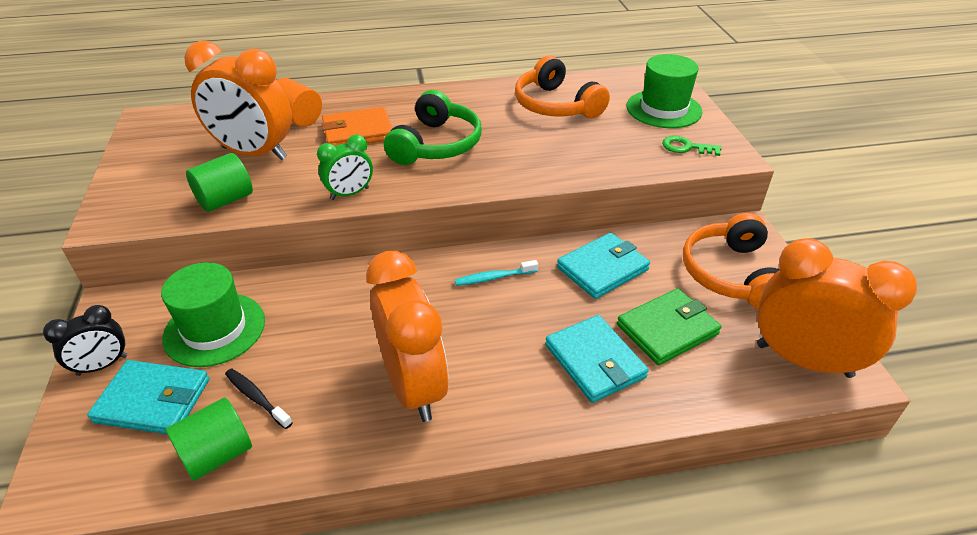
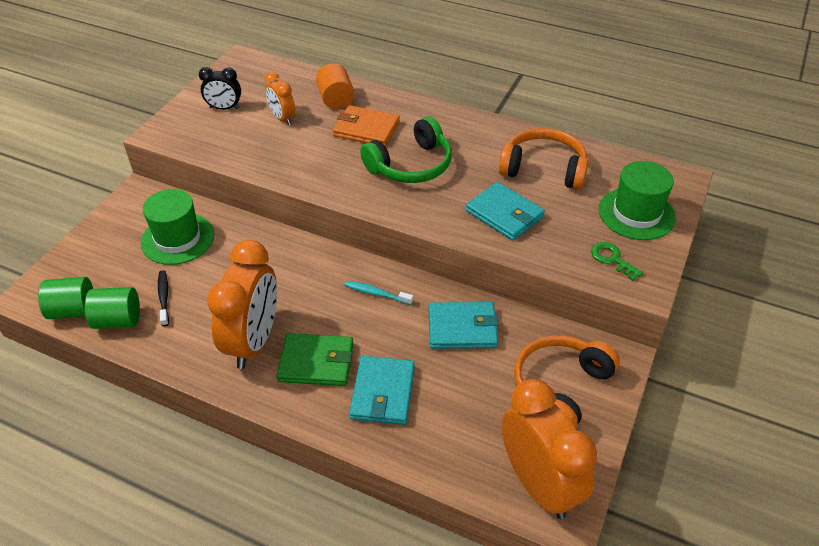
camera: 35 degrees right, 5 degrees up
black clock [43,305,127,376] -> black clock moved to [199,67,241,110]
turquoise wallet [87,360,209,434] -> turquoise wallet moved to [466,182,545,241]
orange clock [184,41,292,160] -> orange clock [264,72,295,125], size x0.51
green cylinder [186,153,253,212] -> green cylinder moved to [38,277,93,319]
green clock [317,135,373,200] -> none
orange headphones [515,56,610,119] -> orange headphones turned 105 degrees clockwise [499,128,589,190]
green wallet [617,288,721,365] -> green wallet moved to [277,333,353,386]

